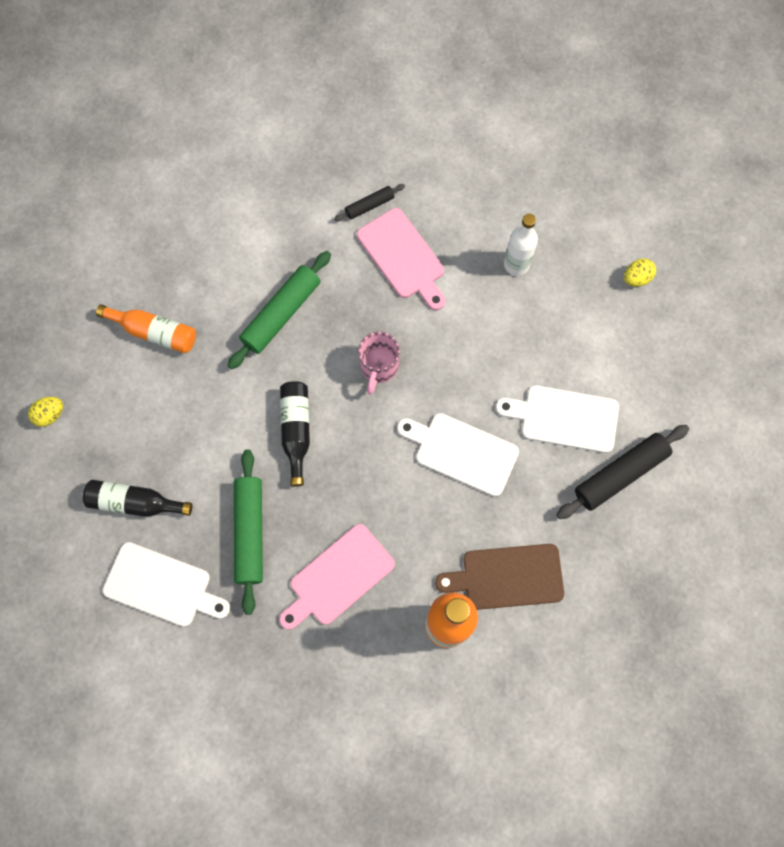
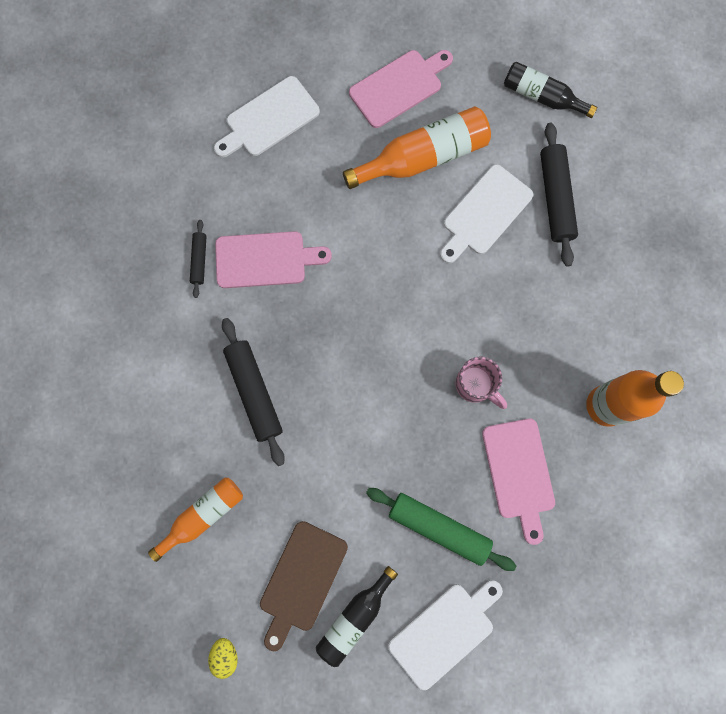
camera: 60 degrees left, 5 degrees up
green rolling pin [228,251,331,369] -> black rolling pin [222,318,285,466]
black bottle [280,381,310,487] -> black bottle moved to [504,62,597,118]
pink mug [358,332,400,395] -> pink mug moved to [455,357,507,409]
white cutting board [397,413,519,496] -> white cutting board moved to [214,76,320,157]
brown cutting board [435,544,564,610] -> brown cutting board moved to [260,521,348,651]
white bottle [504,214,538,276] -> none
yellow egg [624,258,656,287] -> pink cutting board [349,50,453,128]
none -> orange bottle [343,106,491,189]

